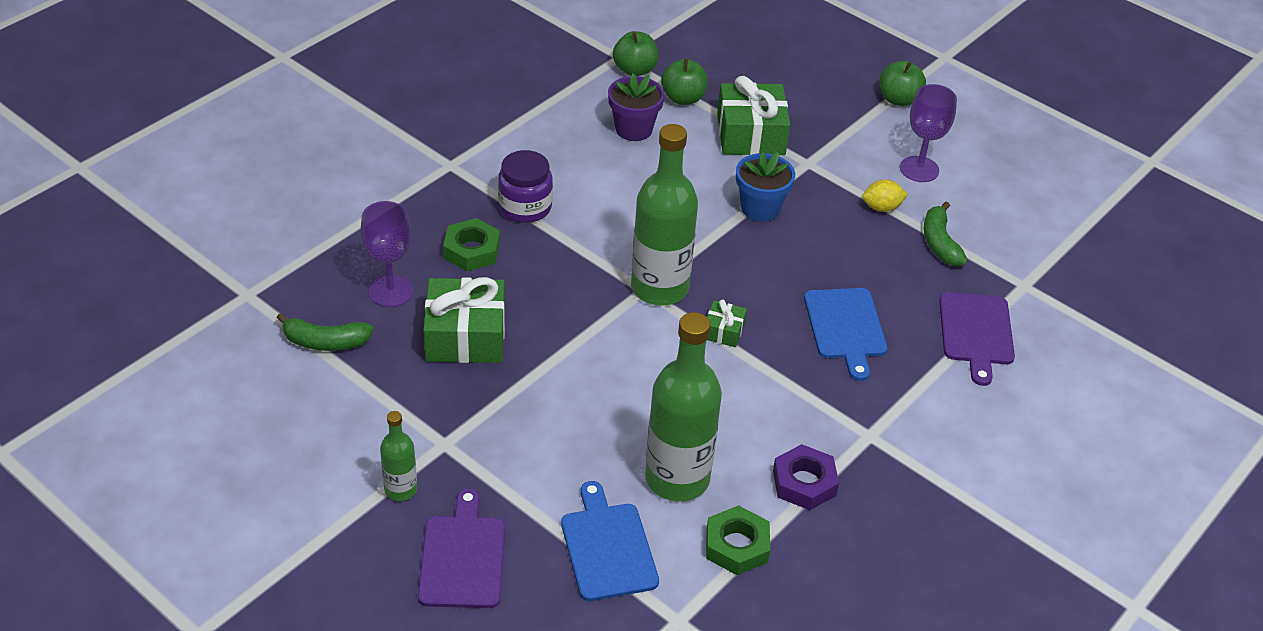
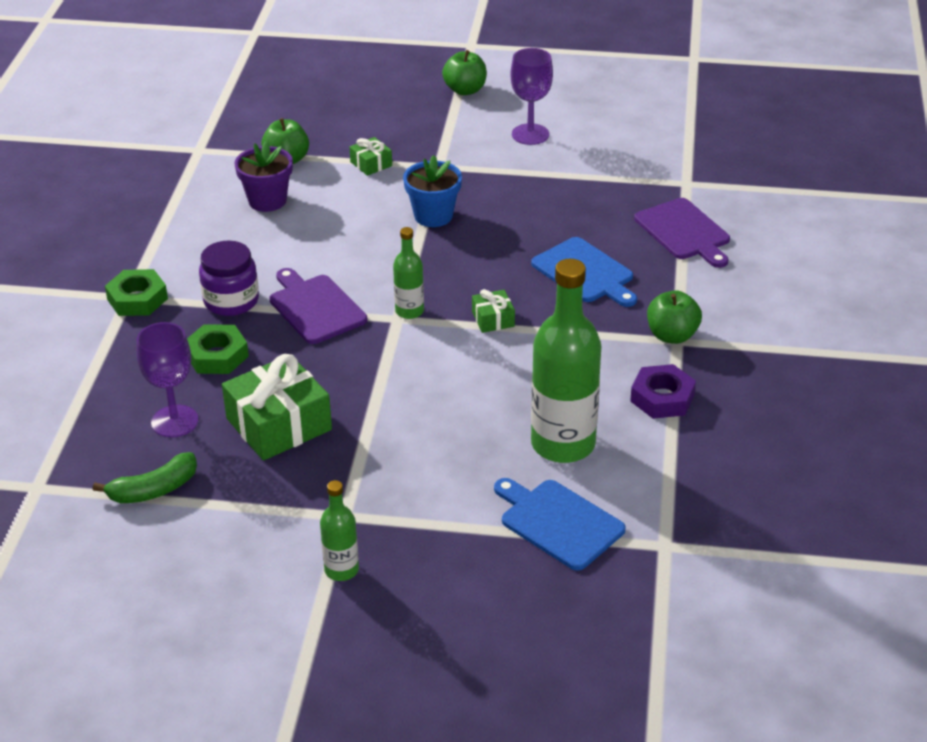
camera: 30 degrees left, 5 degrees down
purple cutting board [418,488,505,608] -> purple cutting board moved to [269,268,367,344]
green apple [613,31,658,76] -> green apple moved to [647,290,702,344]
green bottle [631,124,698,306] -> green bottle [393,227,424,319], size x0.49
green nut [706,505,770,575] -> green nut moved to [105,269,168,316]
green gift [717,76,790,155] -> green gift [349,137,392,176], size x0.48
yellow lemon [862,180,908,212] -> none
green banana [924,202,968,266] -> none

